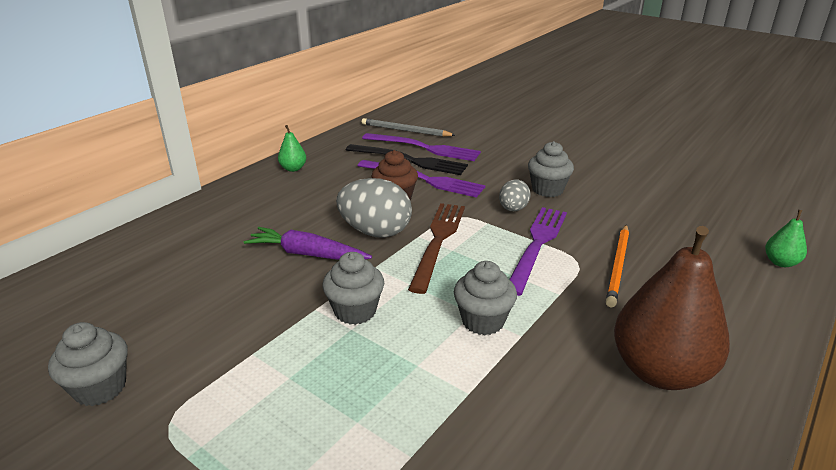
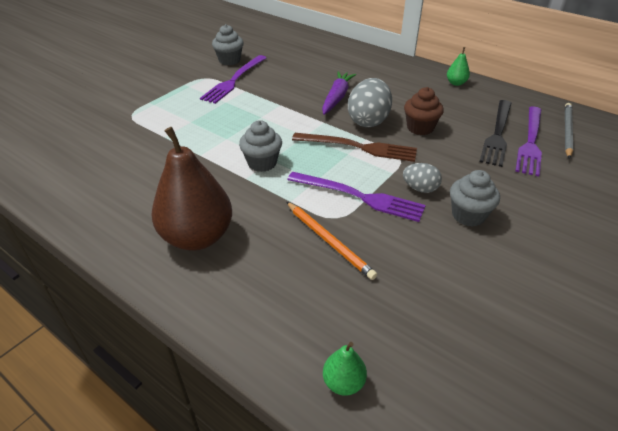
camera: 90 degrees right, 10 degrees up
grey cupcake [322,252,384,325] -> none
purple fork [358,160,485,198] -> purple fork moved to [200,55,266,104]
orange pencil [606,225,629,307] -> orange pencil turned 150 degrees counterclockwise [287,202,377,280]

